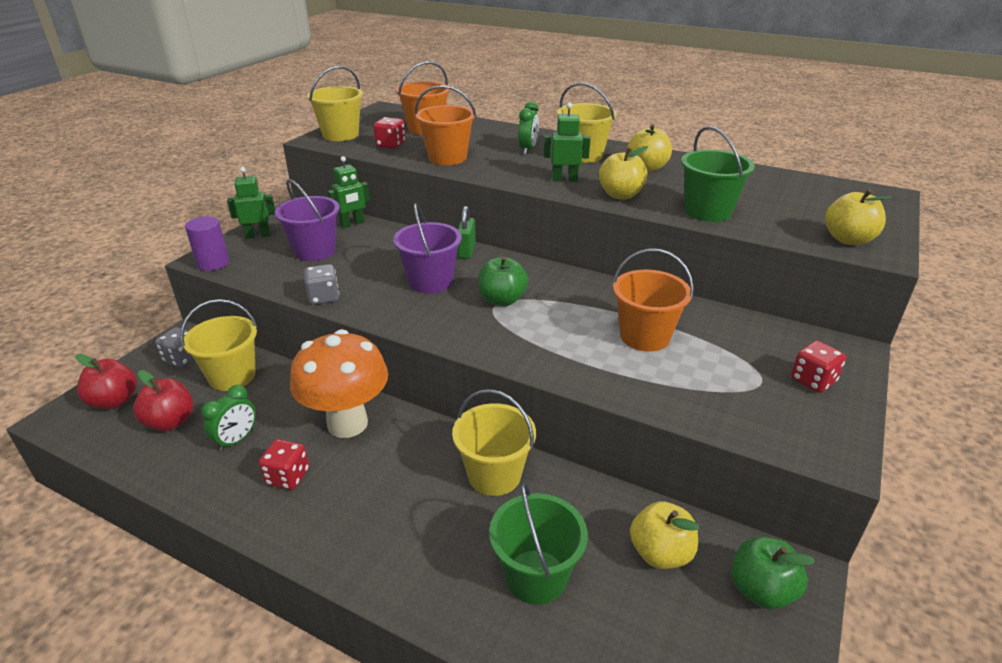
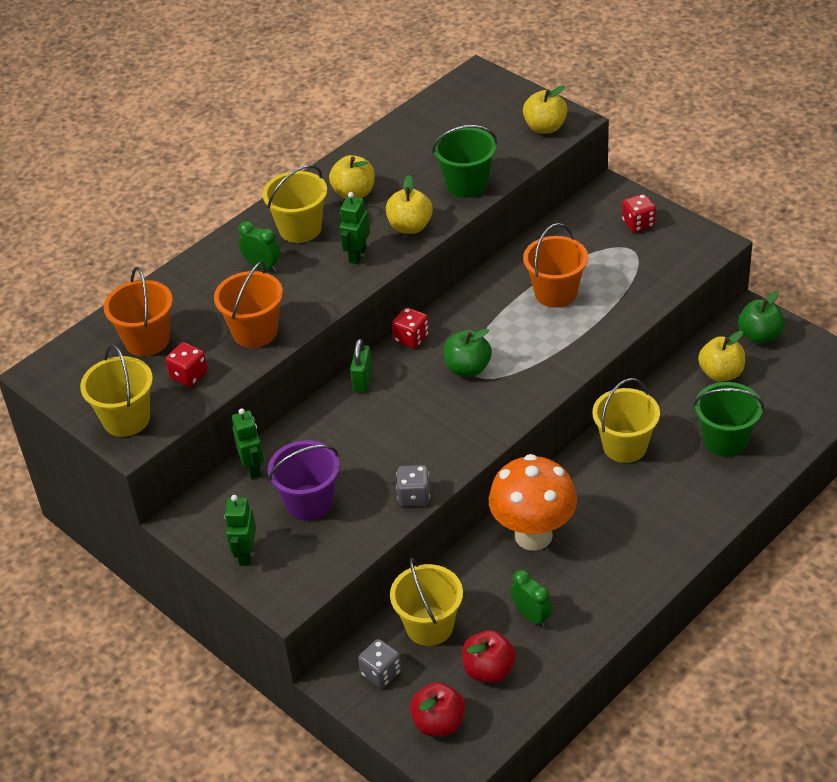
camera: 70 degrees left, 10 degrees up
purple cylinder [185,216,229,271] -> none
red dice [259,439,309,490] -> red dice moved to [392,307,429,349]
purple bucket [393,203,462,294] -> none
green padlock [457,206,476,259] -> green padlock turned 75 degrees clockwise [350,339,372,392]

